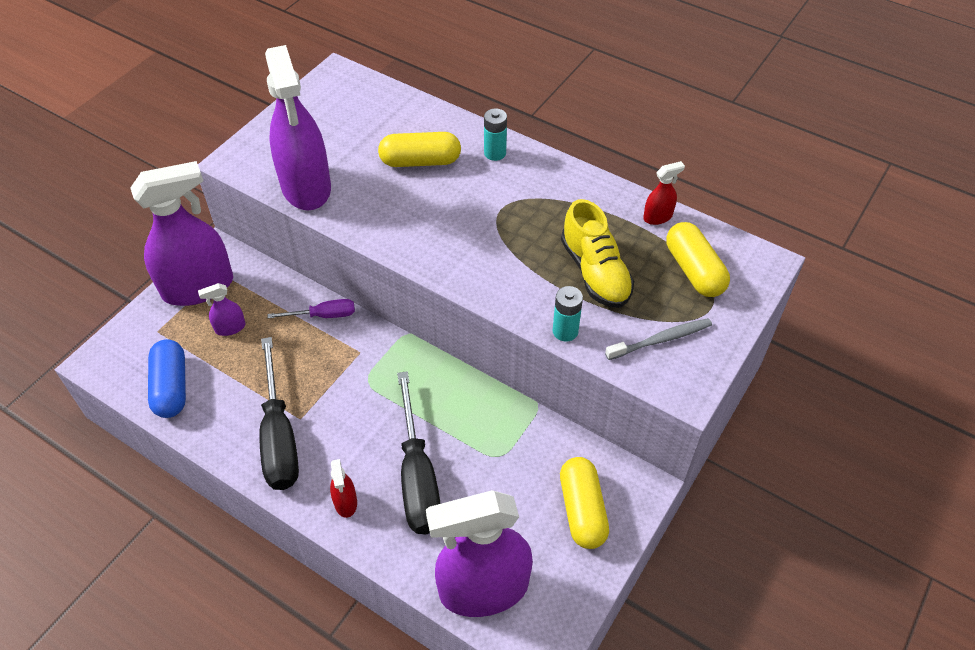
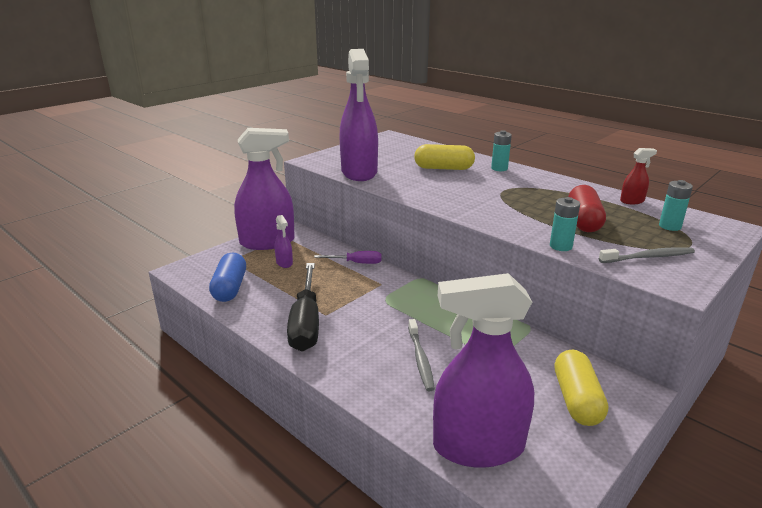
camera: 10 degrees right, 25 degrees down
purple spray bottle [198,283,245,336] -> purple spray bottle turned 105 degrees counterclockwise [275,215,293,268]
red spray bottle [330,459,357,518] -> none
black screwdriver [397,371,440,534] -> grey toothbrush [408,319,435,391]
yellow shoe [561,199,634,308] -> red capsule [568,185,606,232]
yellow capsule [666,222,730,297] -> turquoise battery [659,180,693,231]

